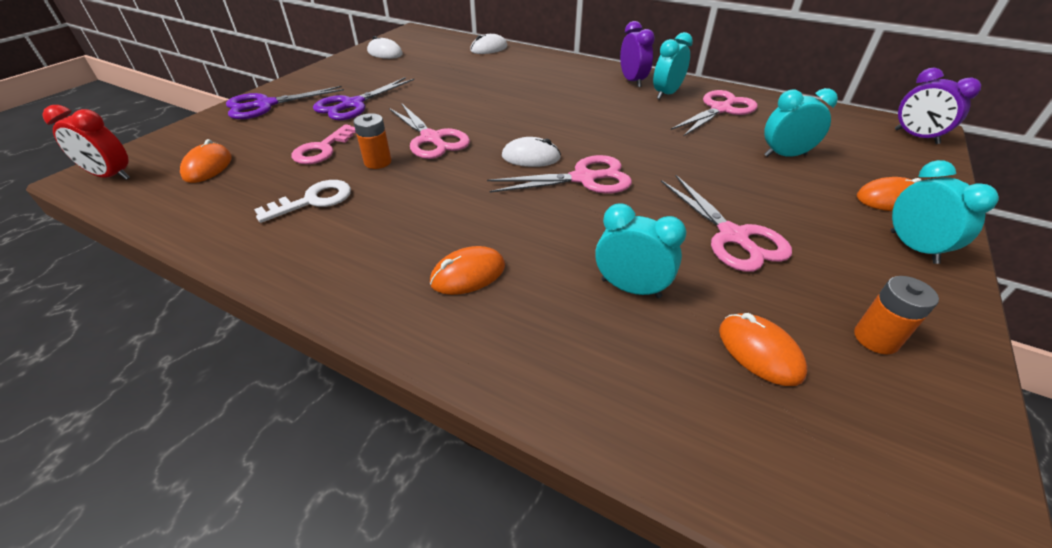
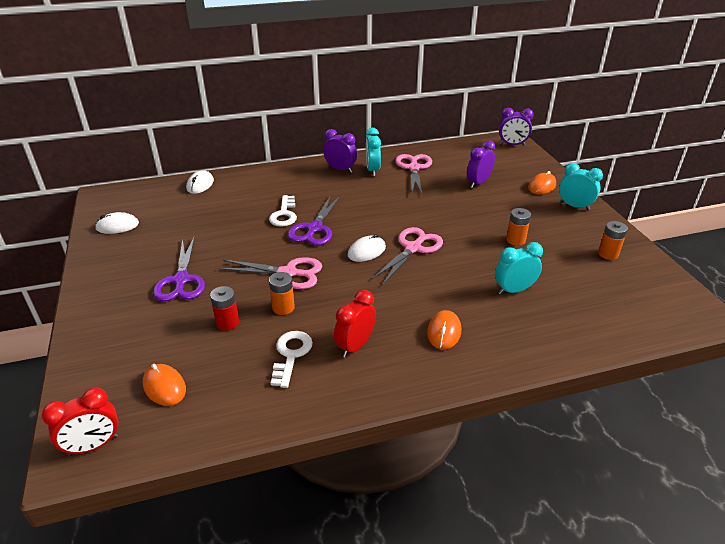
camera: 45 degrees left, 5 degrees down
purple scissors [226,86,344,119] -> purple scissors moved to [288,195,341,246]
pink key [292,124,356,164] -> red battery [210,286,239,331]
pink scissors [661,175,792,272] -> orange battery [506,208,531,246]
orange mouse [719,313,807,386] -> none
turquoise clock [764,88,838,157] -> purple clock [467,140,496,188]
none -> white key [269,195,297,227]
none -> red clock [334,290,376,357]

